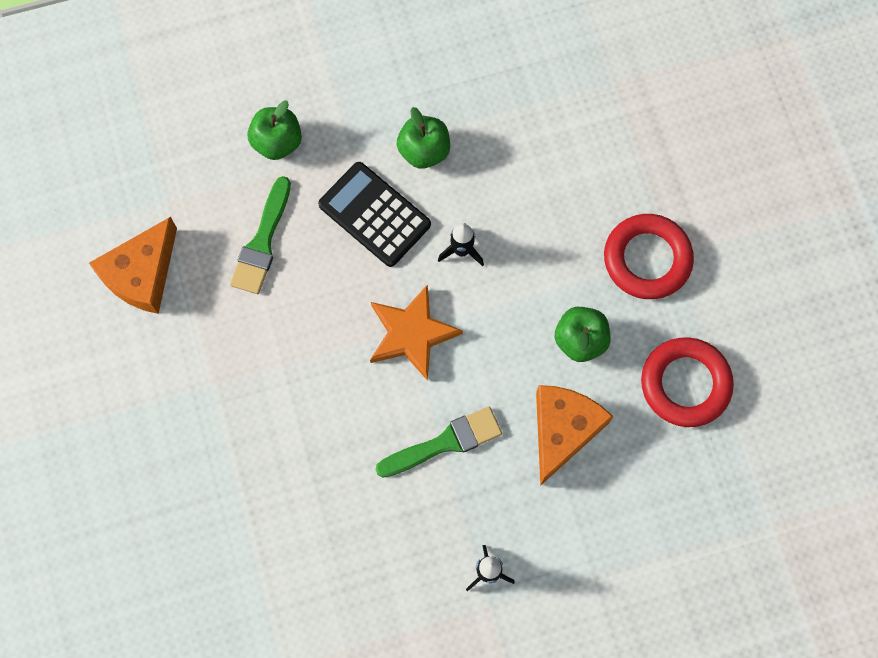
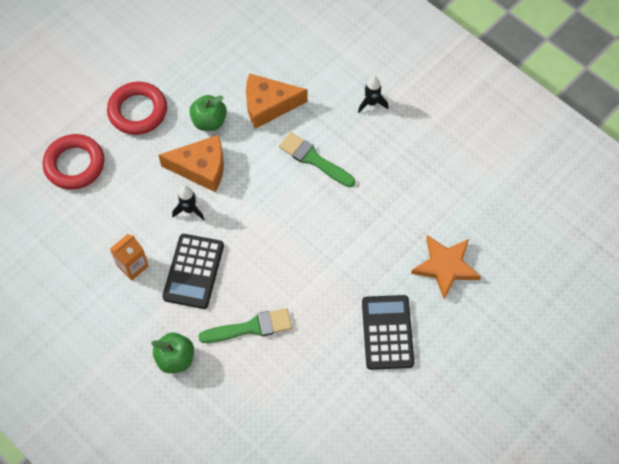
camera: 120 degrees left, 10 degrees down
orange cheese [89,217,177,314] -> orange cheese moved to [159,135,224,192]
orange star [370,284,463,381] -> orange star moved to [411,235,481,299]
green apple [397,107,450,169] -> orange carton [110,234,149,281]
red ring [641,337,734,427] -> red ring moved to [43,134,104,190]
none -> black calculator [362,295,414,370]

